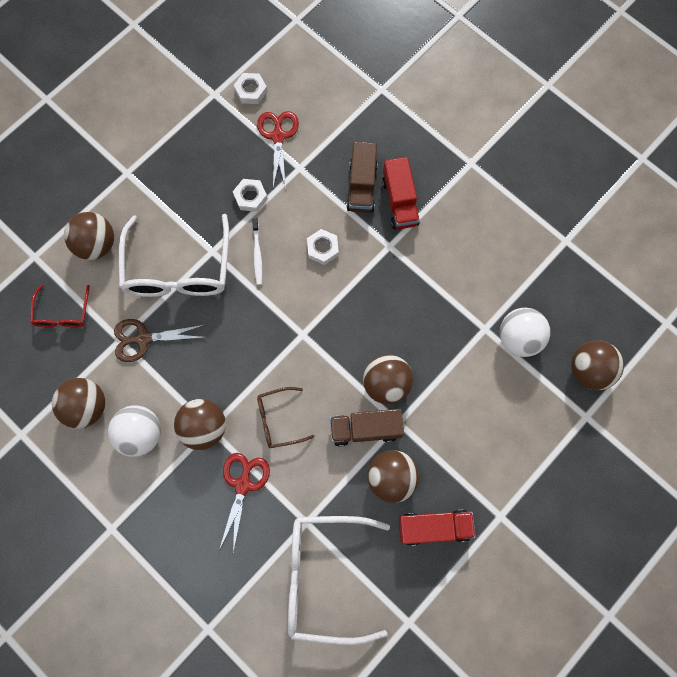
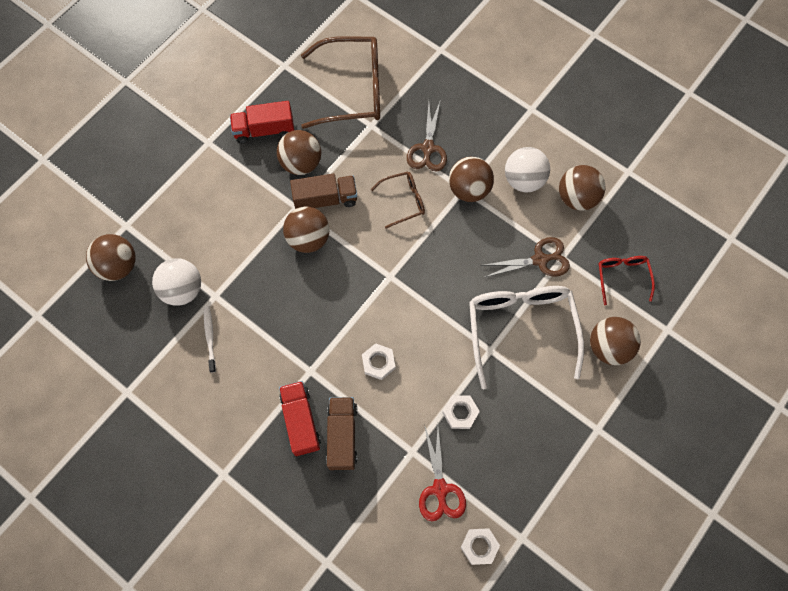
camera: 175 degrees right, 5 degrees down
red scissors [219,453,270,553] -> brown scissors [407,102,447,172]
white toothbrush [252,218,263,285] -> white toothbrush moved to [204,306,216,373]
white glasses [288,516,390,645] -> brown glasses [301,36,380,129]

